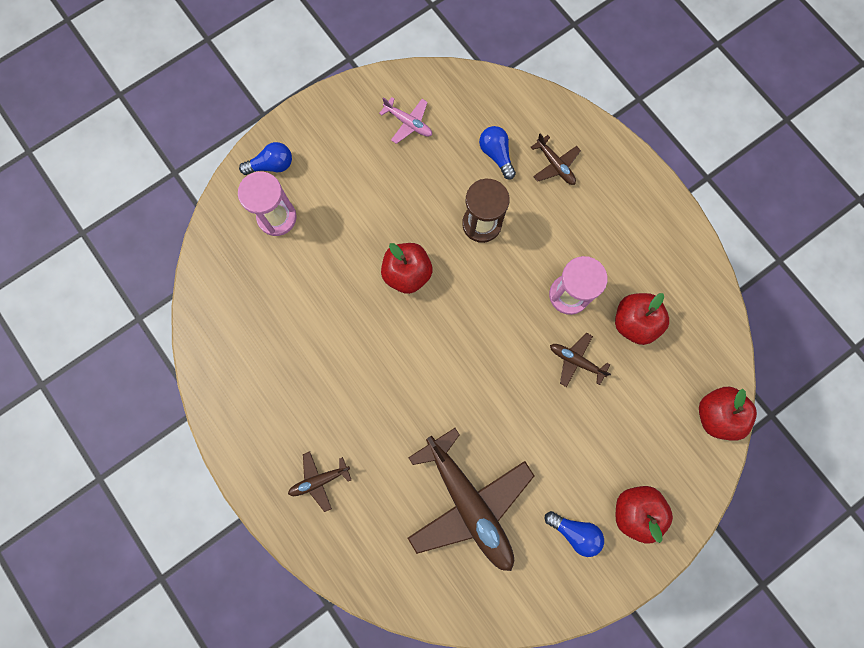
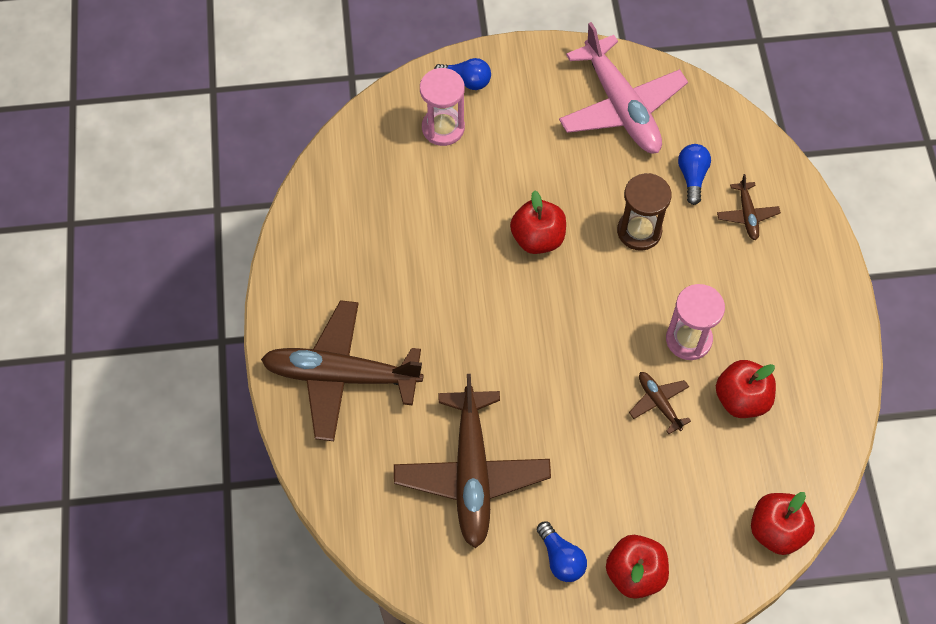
camera: 30 degrees right, 15 degrees down
brown plane [288,451,351,512] -> brown plane [261,300,424,441], size x2.25
pink plane [379,97,432,144] -> pink plane [559,22,688,153], size x2.25

